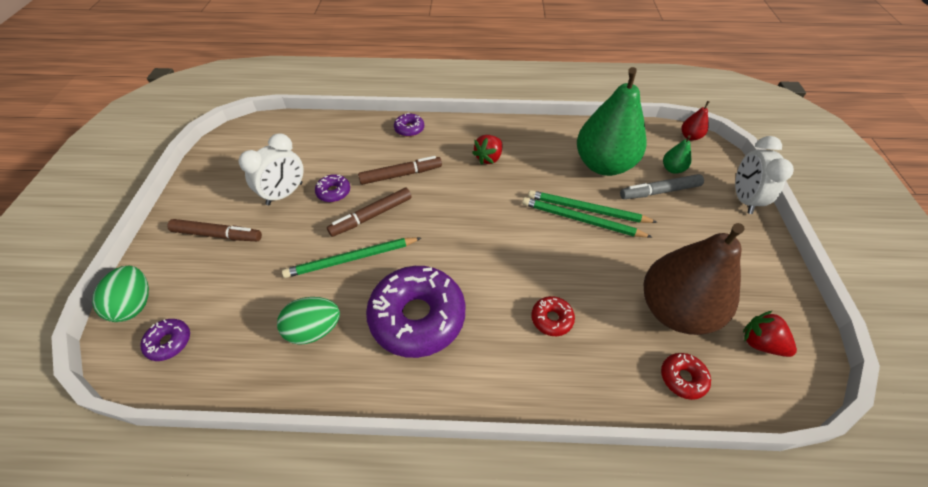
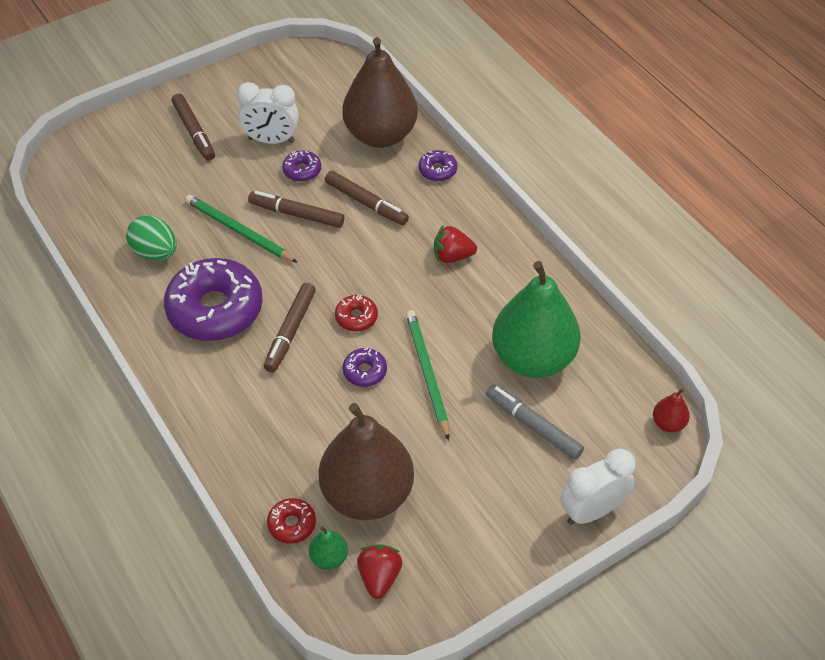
camera: 55 degrees right, 0 degrees up
green egg [92,266,149,322] -> none
purple donut [140,319,190,361] -> purple donut moved to [343,348,387,387]
green pencil [528,190,657,223] -> none
red donut [531,296,575,336] -> red donut moved to [335,295,378,331]
green pear [663,135,691,174] -> green pear moved to [309,526,348,570]
none -> brown marker [264,283,316,372]
none -> brown pear [342,37,418,148]

